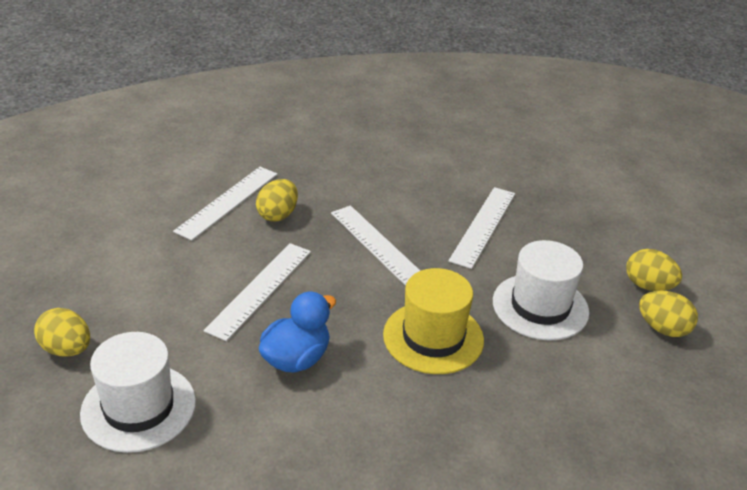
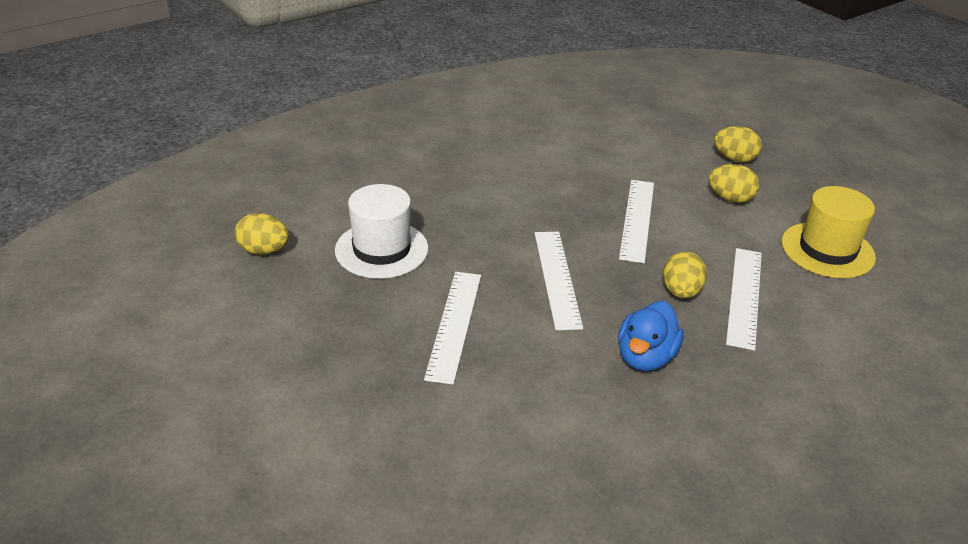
camera: 165 degrees right, 0 degrees up
white hat [80,332,196,453] -> none
blue duck [259,292,336,373] -> blue duck moved to [618,301,684,371]
white ruler [331,205,420,286] -> white ruler turned 45 degrees clockwise [535,232,583,330]
yellow hat [383,268,484,374] -> yellow hat moved to [782,186,876,278]
yellow egg [626,249,682,291] -> yellow egg moved to [709,164,759,203]

